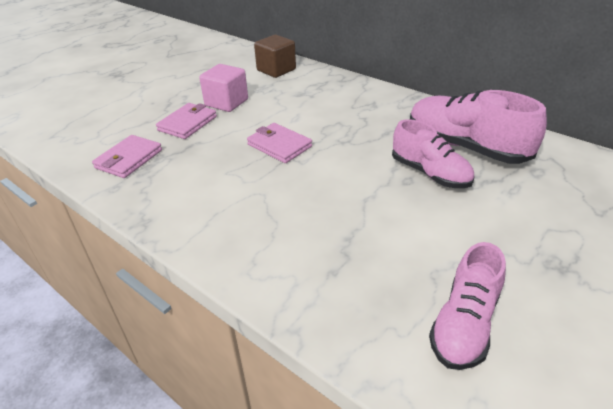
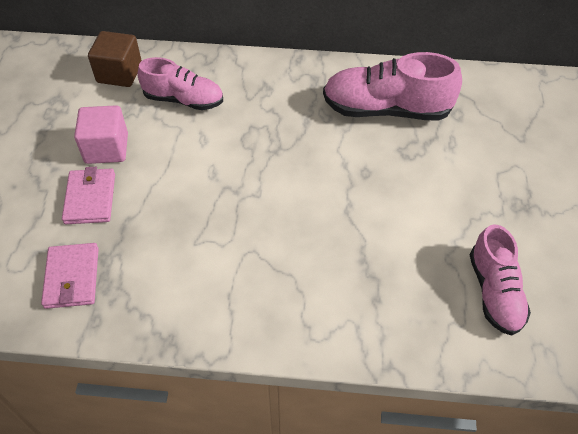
camera: 35 degrees left, 15 degrees up
pink wallet [247,123,312,163] -> none
pink shoe [392,119,474,188] -> pink shoe moved to [138,57,223,110]

